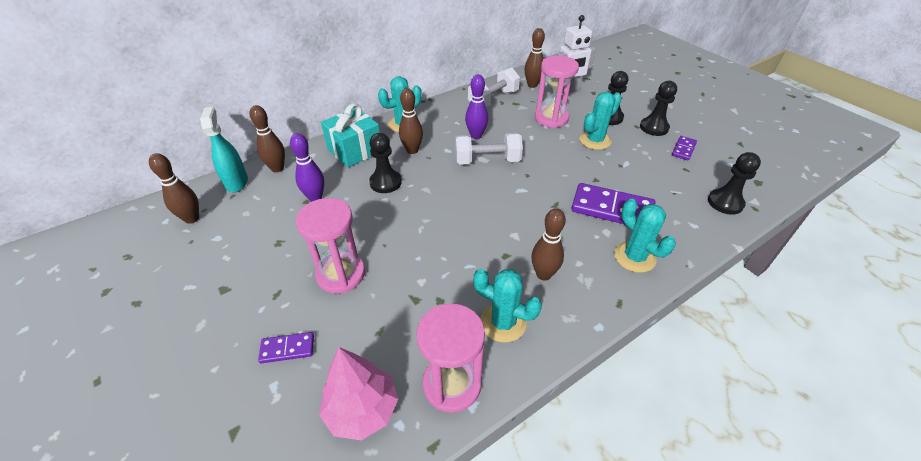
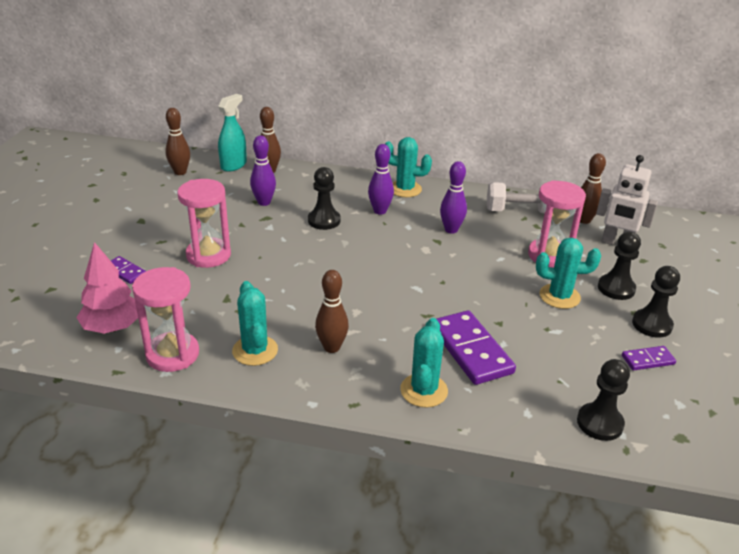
camera: 45 degrees right, 10 degrees down
turquoise gift [321,103,380,168] -> none
brown bowling pin [399,88,423,154] -> purple bowling pin [368,144,394,215]
white dumbbell [455,133,523,164] -> none

